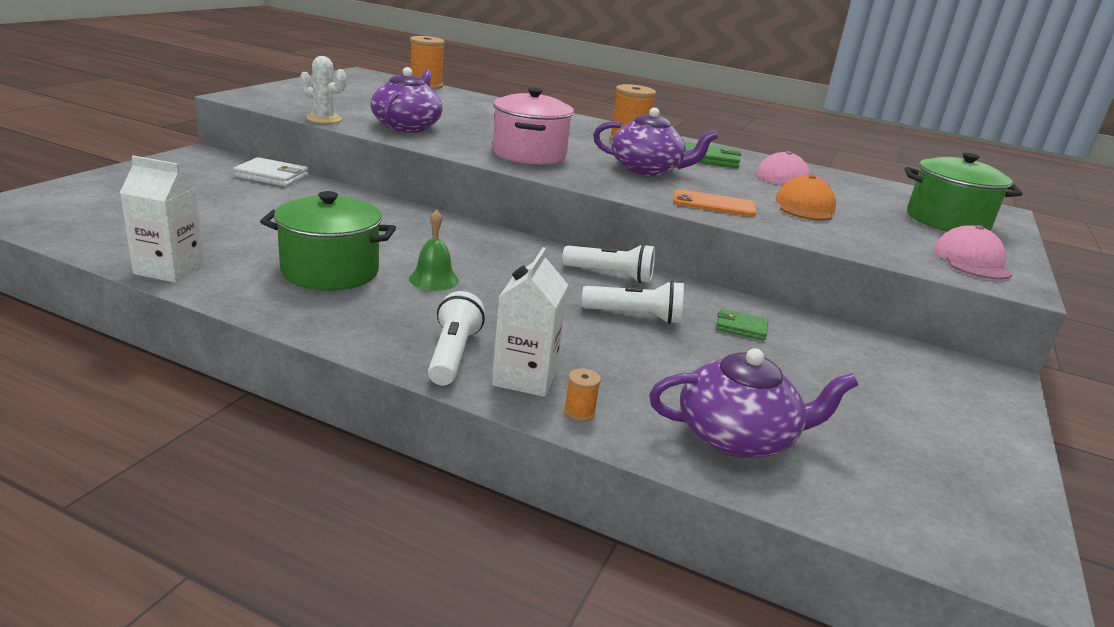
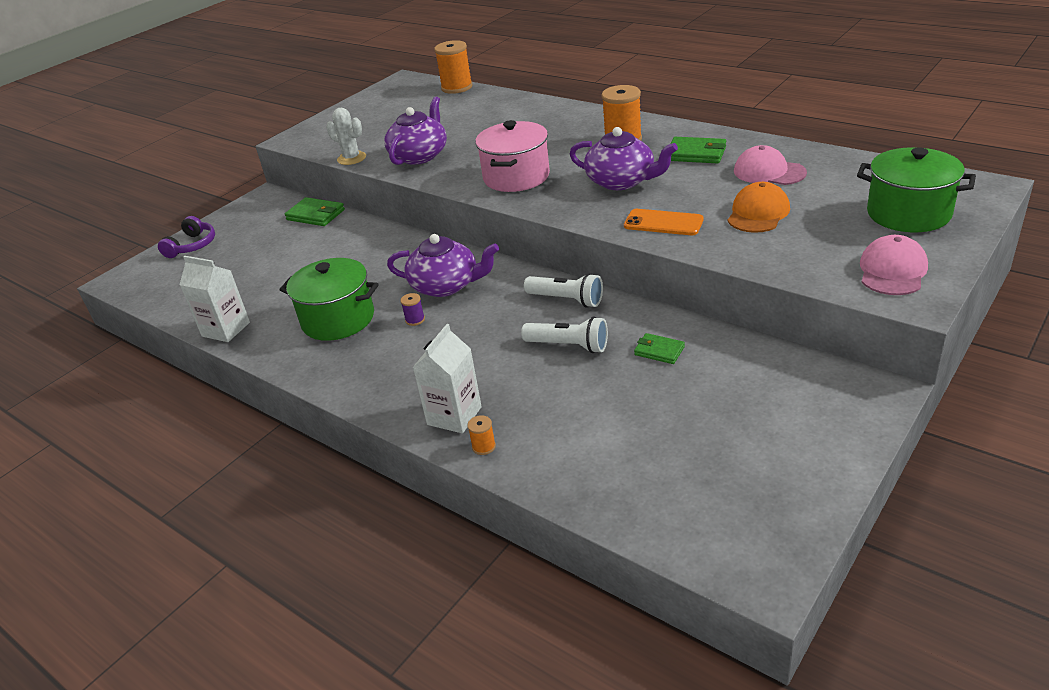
camera: 20 degrees right, 10 degrees up
white wallet [233,157,308,187] -> green wallet [285,197,345,226]
green bell [409,209,459,291] -> purple spool [401,293,425,326]
white flashlight [428,291,485,386] -> none
purple teapot [649,348,858,458] -> purple teapot moved to [387,234,499,297]
none -> purple headphones [158,216,215,258]

